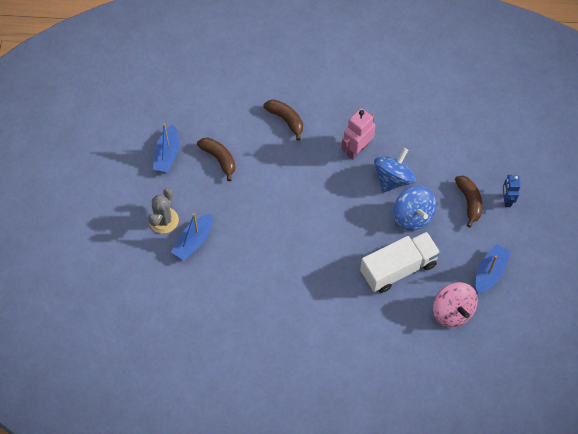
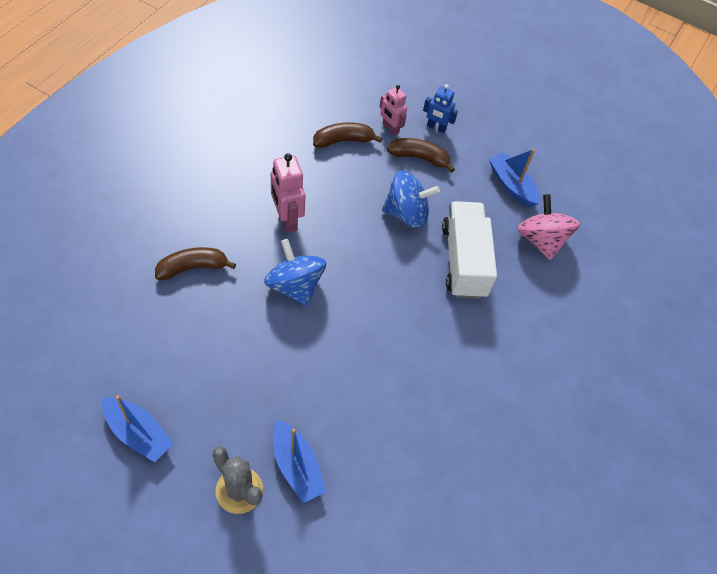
camera: 70 degrees left, 5 degrees down
brown banana [197,138,235,181] -> brown banana moved to [313,122,382,148]
blue spinning top [374,148,415,193] -> blue spinning top moved to [264,239,326,306]
pink spinning top [433,282,478,327] -> pink spinning top turned 105 degrees counterclockwise [517,194,580,260]
none -> pink robot [380,85,407,136]

